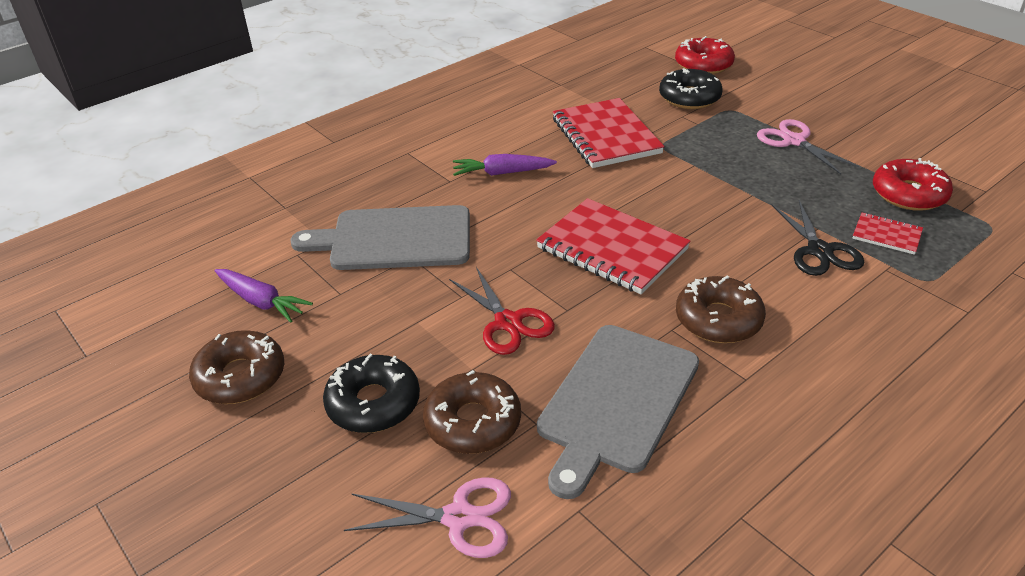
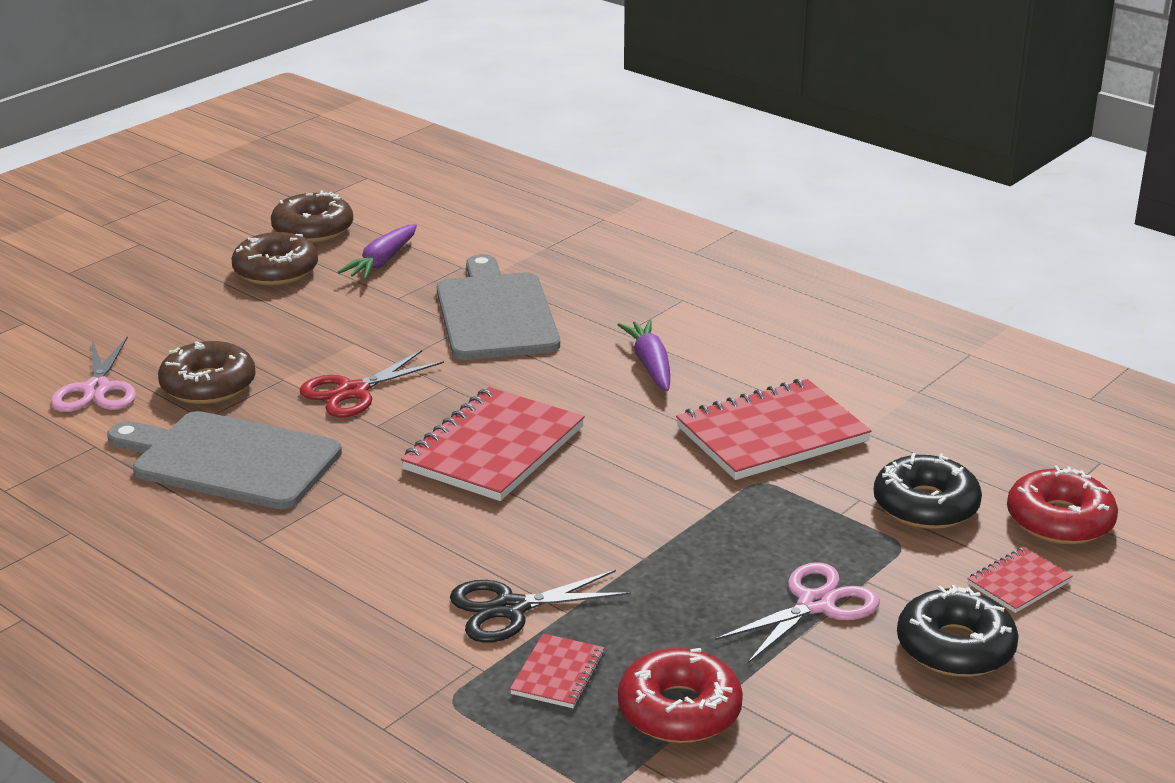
camera: 80 degrees right, 10 degrees down
black donut [323,354,420,433] -> black donut moved to [897,585,1019,677]
brown donut [676,275,766,343] -> brown donut moved to [271,190,353,243]
none -> red notebook [967,547,1073,613]

